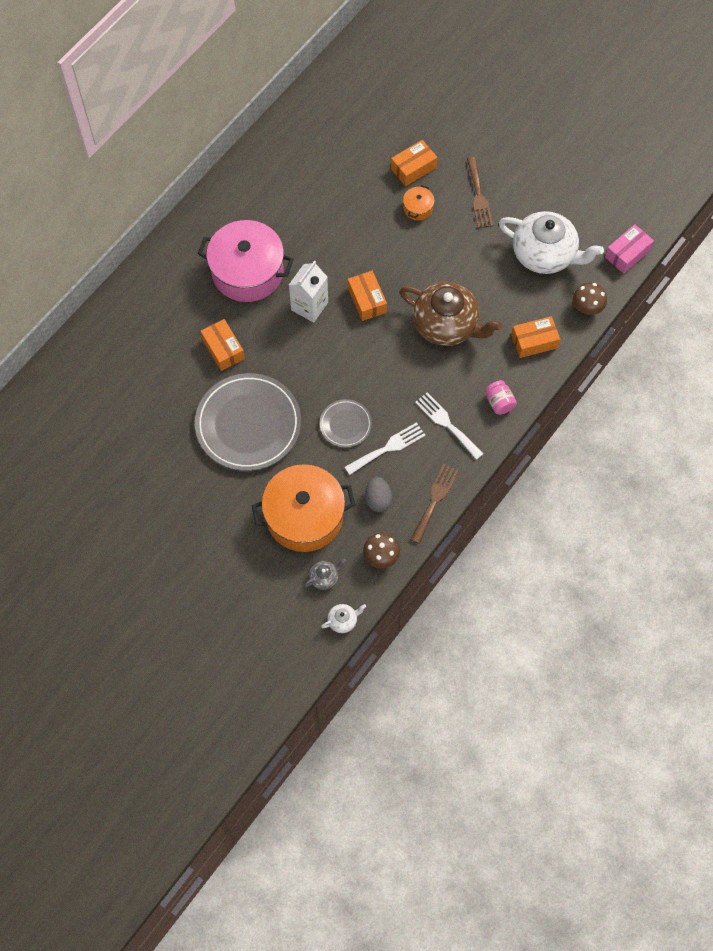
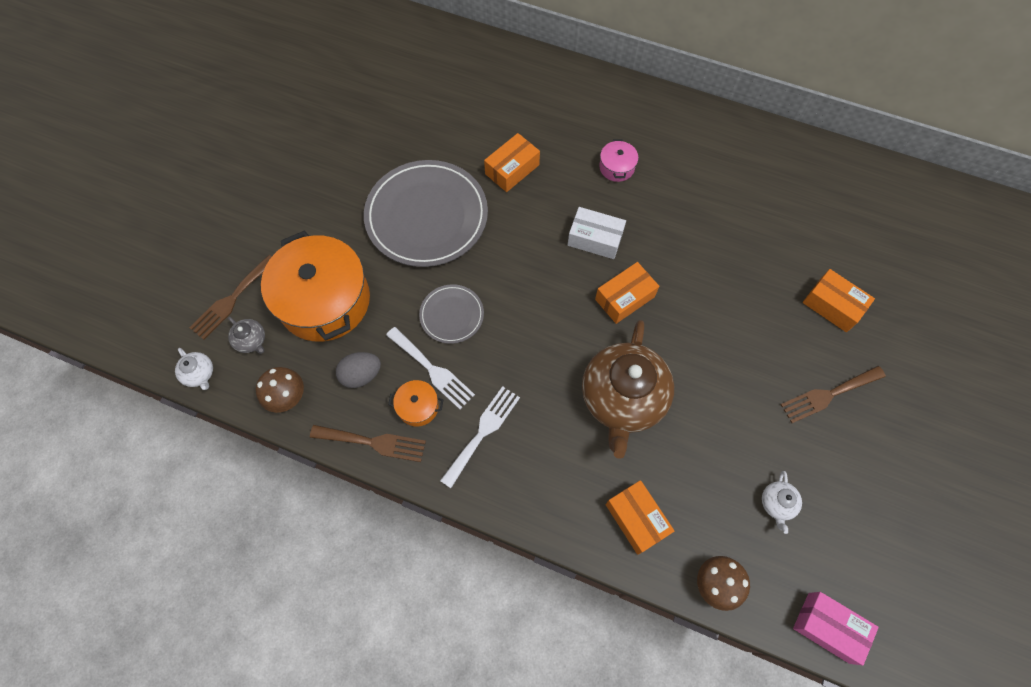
camera: 75 degrees right, 0 degrees up
pink pot [198,220,294,302] -> pink pot [599,139,638,182], size x0.42
white carton [289,260,328,323] -> white box [568,207,626,259]
orange pot [403,185,435,220] -> orange pot moved to [388,380,444,427]
pink jar [485,380,517,415] -> none
white teapot [499,211,604,274] -> white teapot [762,471,802,534], size x0.41
none -> brown fork [189,255,272,340]

